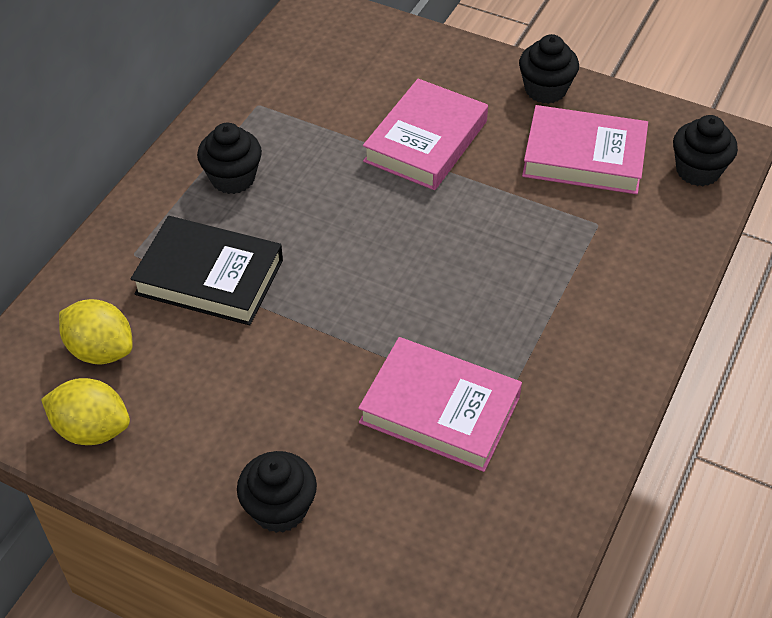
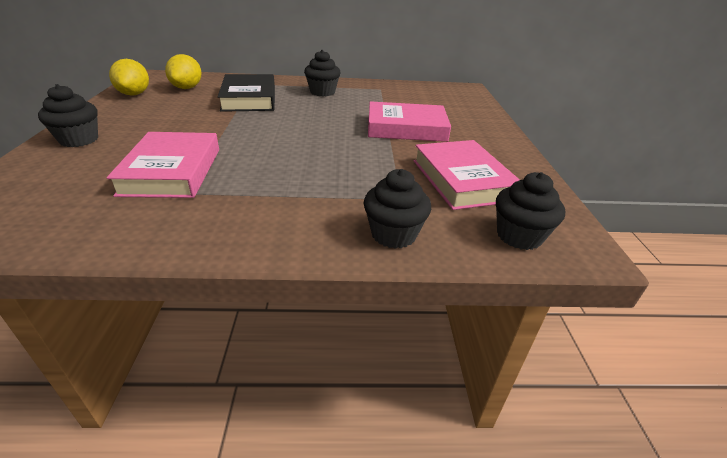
camera: 60 degrees right, 15 degrees down
black cupcake [519,34,579,104] -> black cupcake moved to [364,169,431,249]

